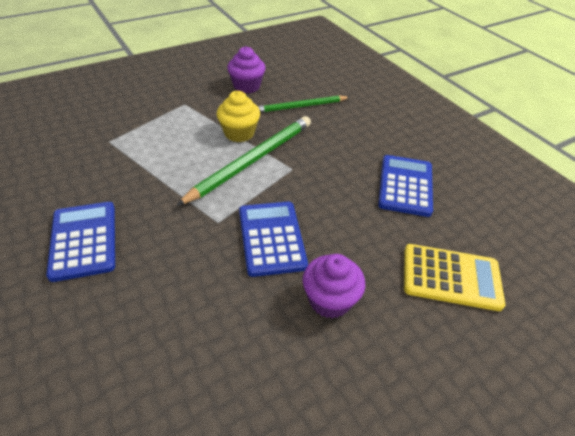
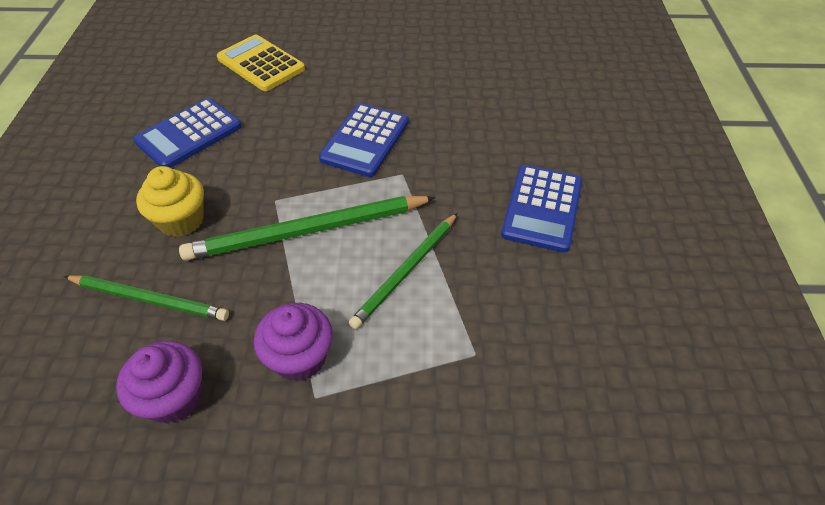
camera: 145 degrees left, 5 degrees up
yellow cupcake [217,91,260,142] -> yellow cupcake moved to [136,166,204,237]
purple cupcake [303,254,365,319] -> purple cupcake moved to [254,303,333,381]
none -> green pencil [349,213,458,329]

